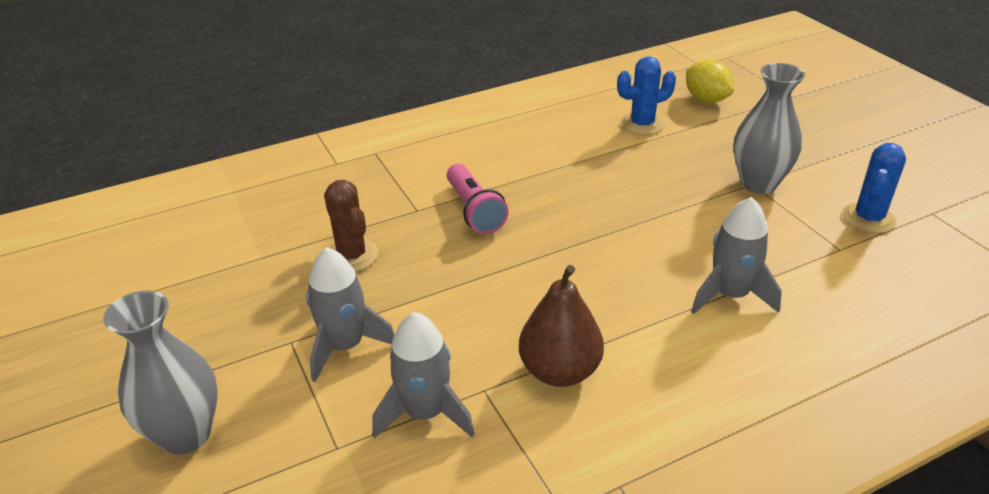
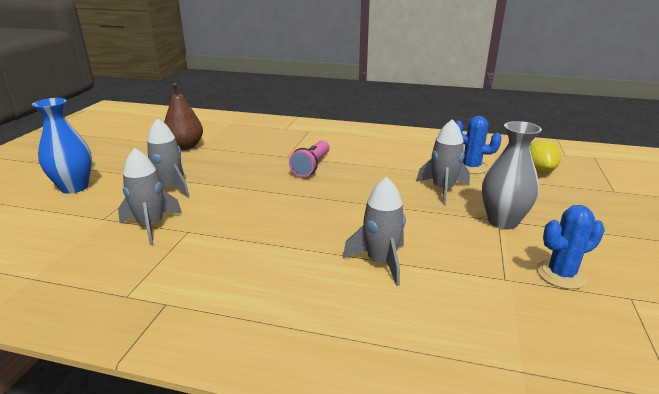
camera: 40 degrees right, 10 degrees down
grey vase [103,290,218,455] -> blue vase [32,98,92,194]
brown cactus [324,180,378,272] -> none
brown pear [519,265,604,387] -> brown pear moved to [164,83,203,150]
none -> grey rocket [417,119,470,205]

